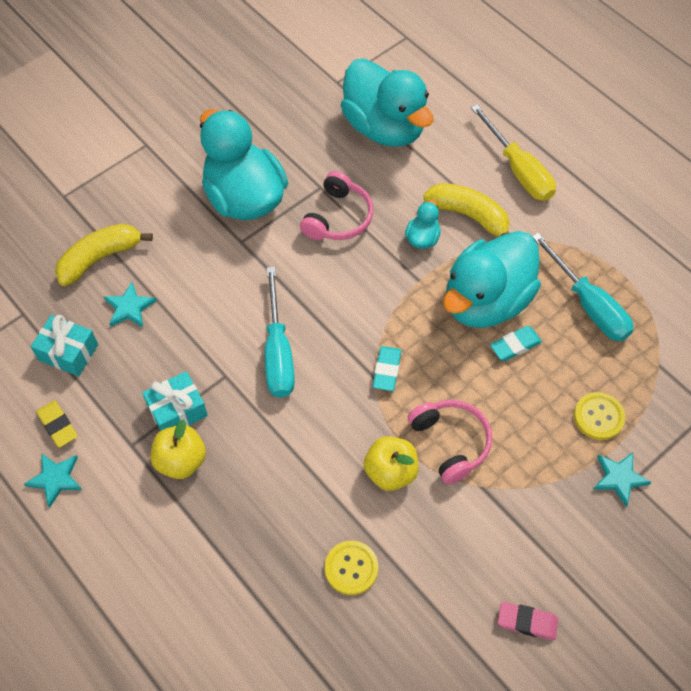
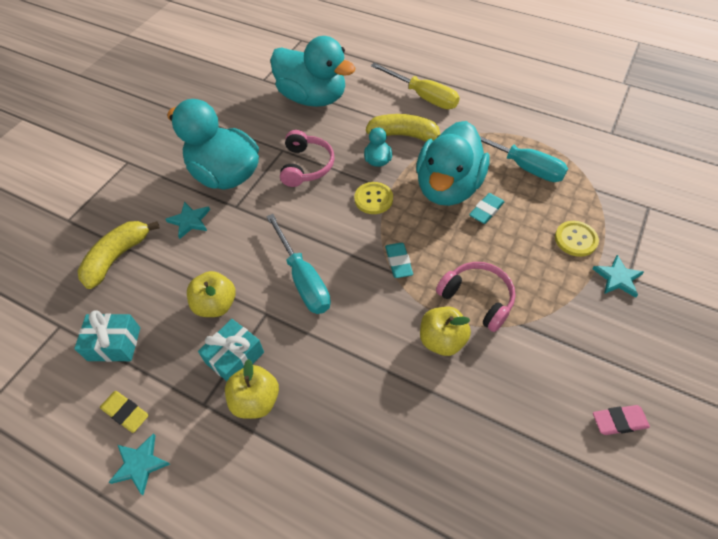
camera: 20 degrees left, 5 degrees down
turquoise star [104,282,157,327] -> turquoise star moved to [165,201,210,239]
yellow button [325,541,378,595] -> yellow button moved to [354,182,393,214]
none -> yellow apple [187,271,236,317]

